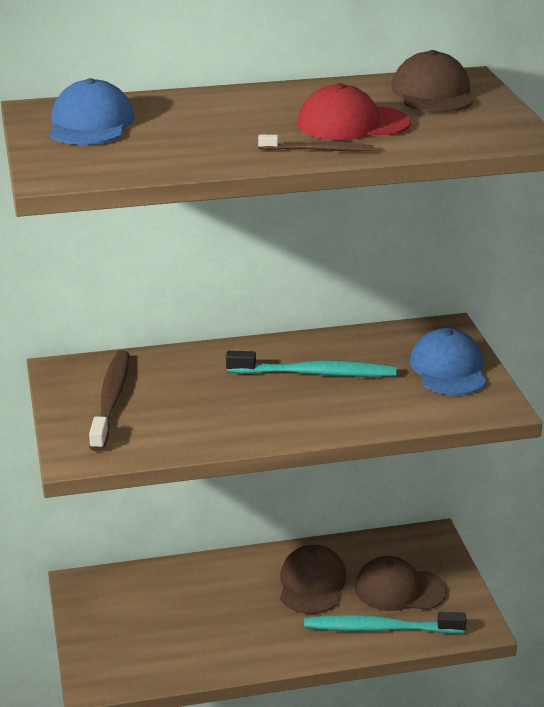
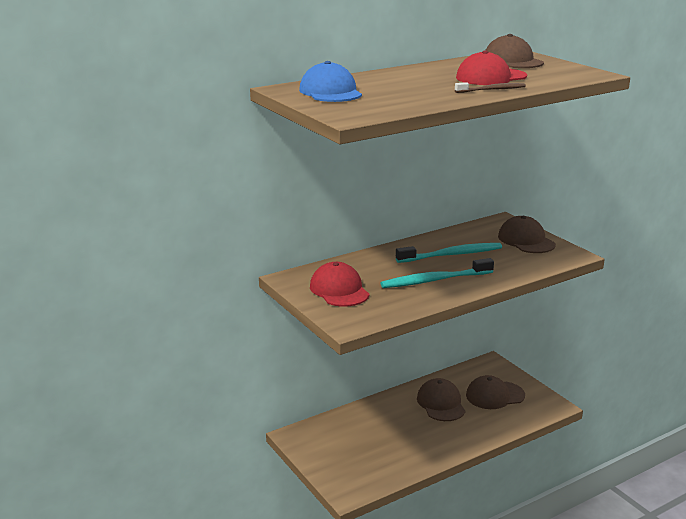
camera: 20 degrees left, 5 degrees down
brown toothbrush [89,350,129,451] -> red cap [310,262,370,307]
turquoise toothbrush [304,612,467,634] -> turquoise toothbrush moved to [381,258,494,288]
blue cap [410,328,487,395] -> brown cap [498,216,556,253]

